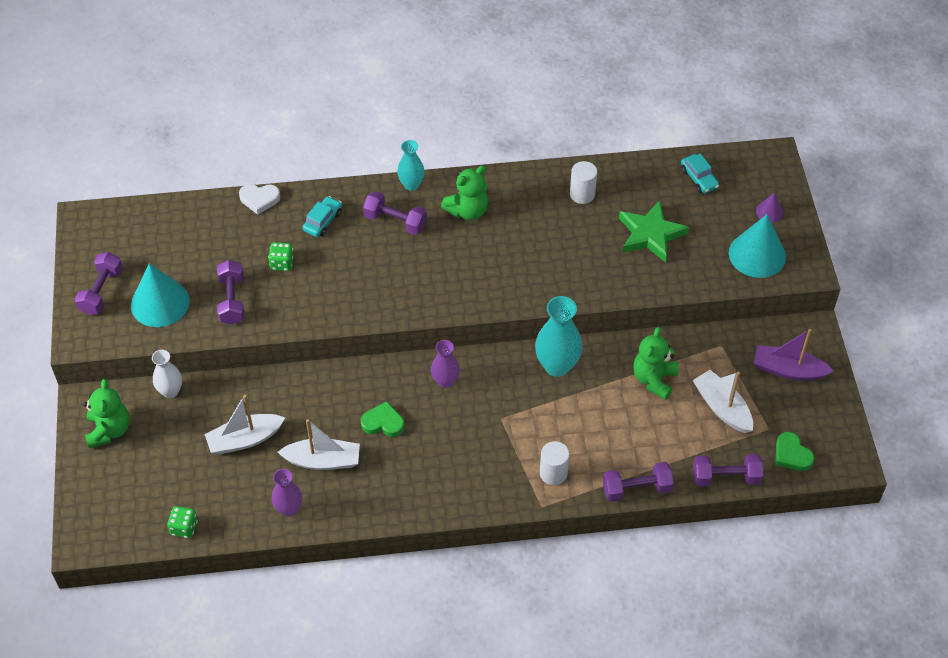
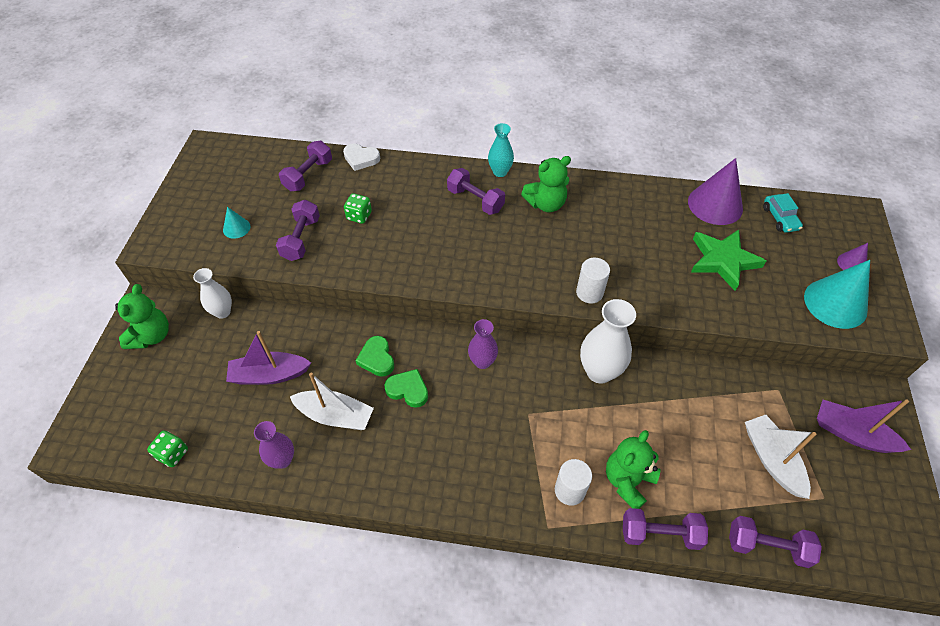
camera: 15 degrees right, 0 degrees up
purple dumbbell [75,252,123,315] -> purple dumbbell moved to [279,141,332,191]
turquoise cone [131,263,190,327] -> turquoise cone [223,207,250,239], size x0.49
white boat [204,395,285,454] -> purple boat [226,331,311,385]
turquoise car [302,196,342,237] -> none
turquoise vase [535,296,582,377] -> white vase [580,299,636,384]
white cylinder [570,161,597,204] -> white cylinder moved to [576,258,610,303]
green teddy bear [633,327,679,400] -> green teddy bear moved to [606,430,661,509]
green heart [776,432,815,471] -> green heart moved to [355,336,394,377]
none -> purple cone [688,158,743,225]

